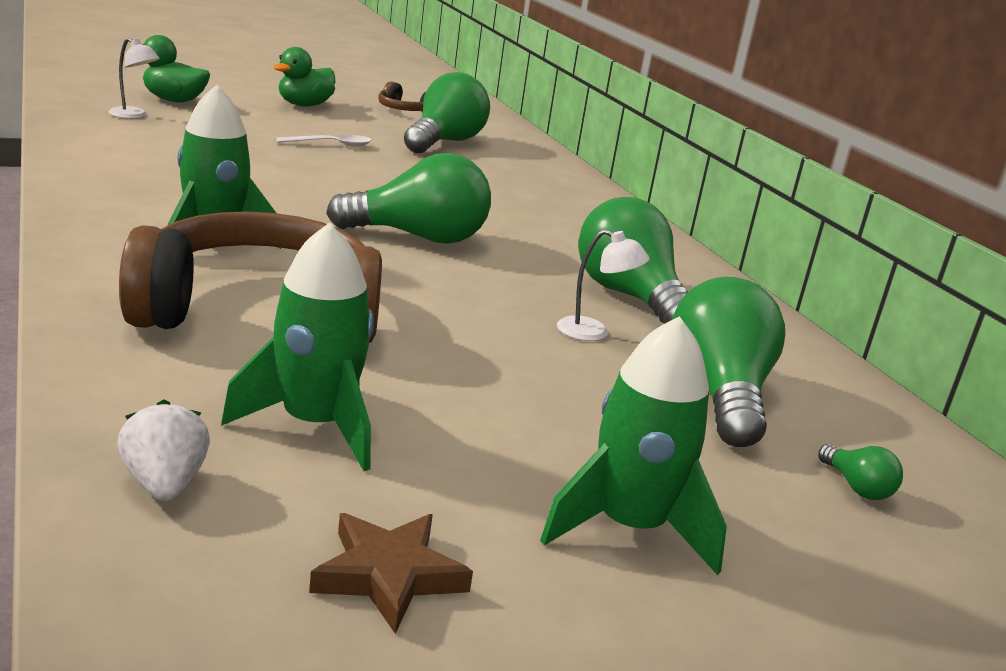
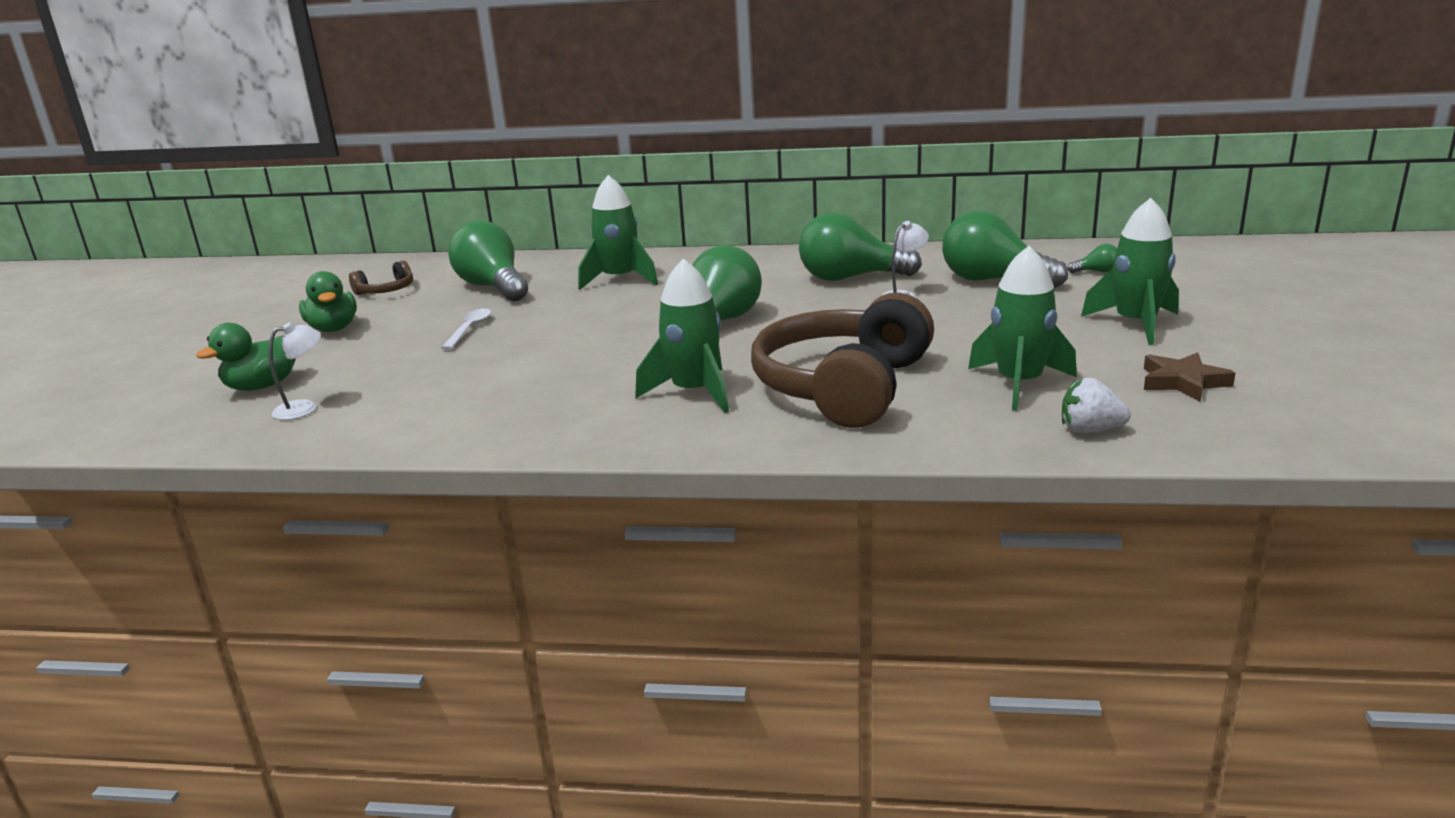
camera: 55 degrees left, 0 degrees up
none -> green rocket [578,175,658,290]

